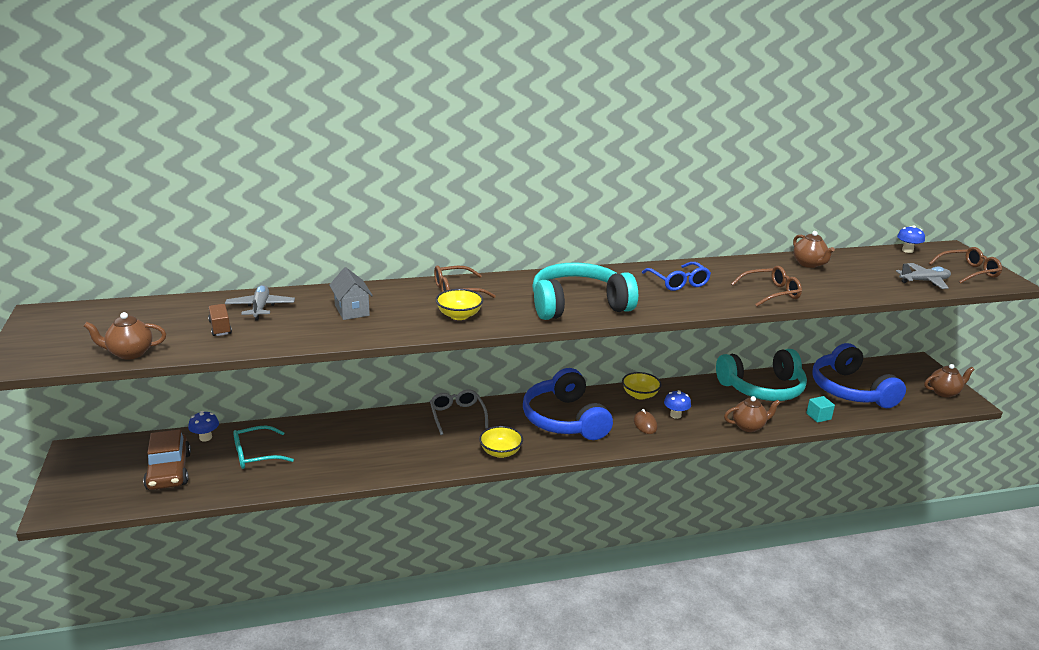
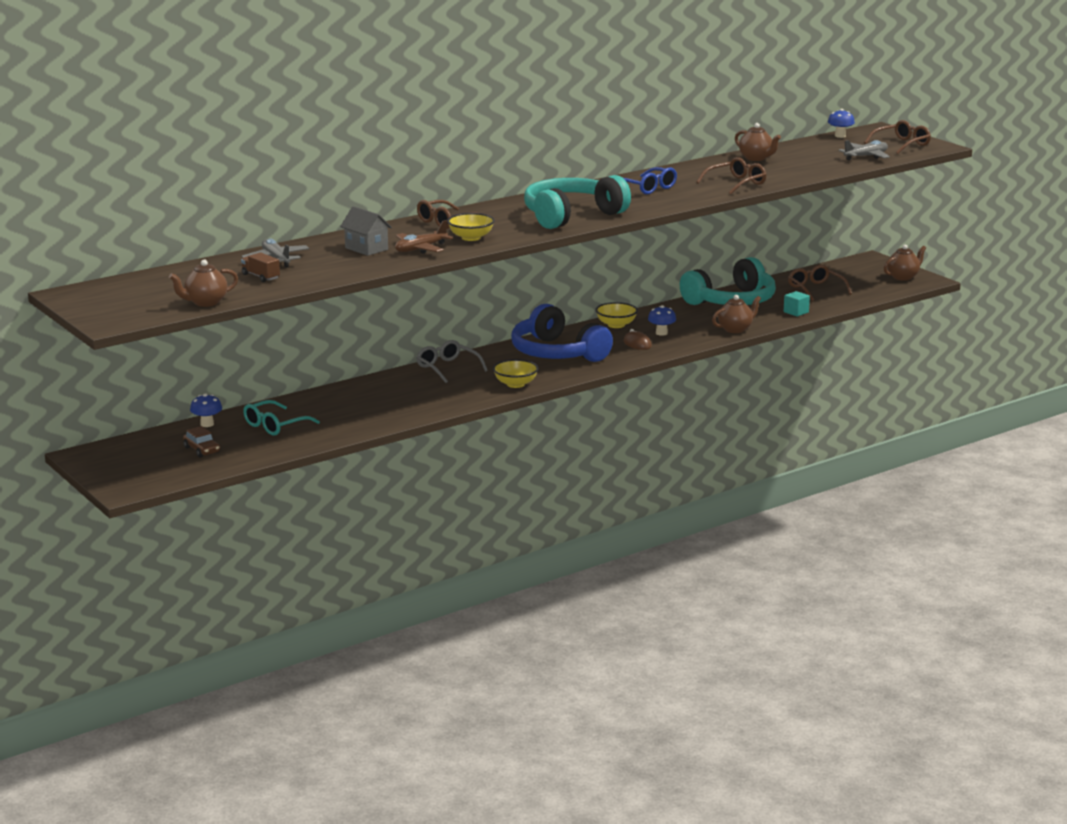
camera: 20 degrees left, 5 degrees down
brown car [143,429,191,490] -> brown car [183,426,220,457], size x0.56
blue headphones [812,343,906,408] -> brown glasses [788,265,852,301]
none -> brown plane [395,220,453,254]

